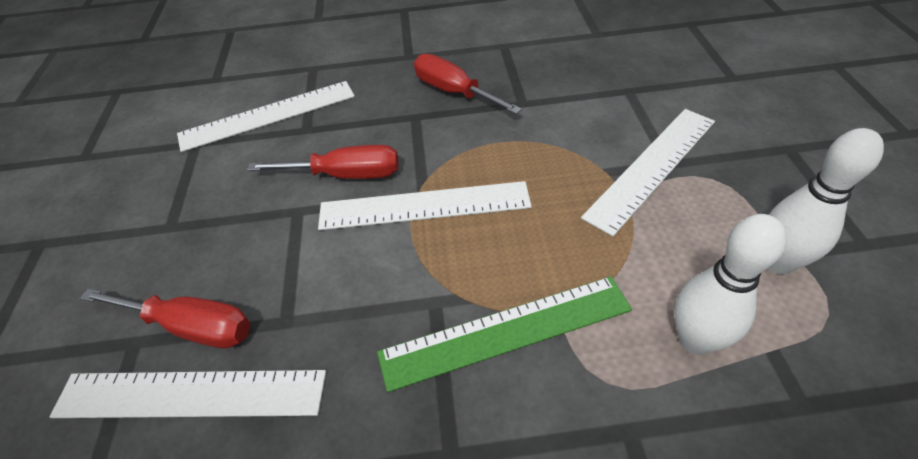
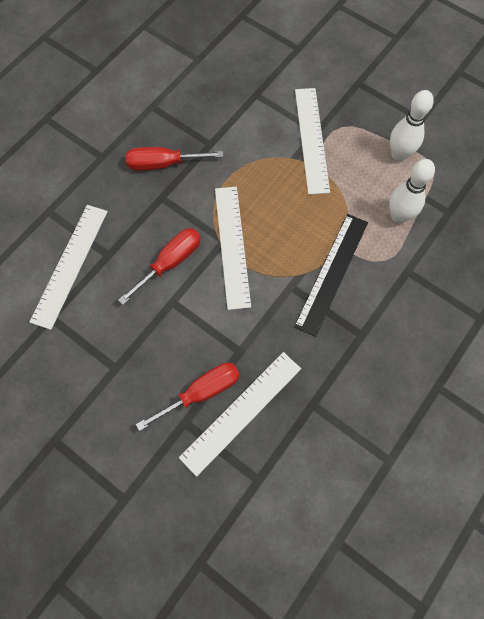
camera: 50 degrees left, 20 degrees up
white ruler [318,181,532,230] -> white ruler turned 45 degrees counterclockwise [215,187,251,310]
green ruler [377,276,632,392] -> black ruler [294,214,368,337]

